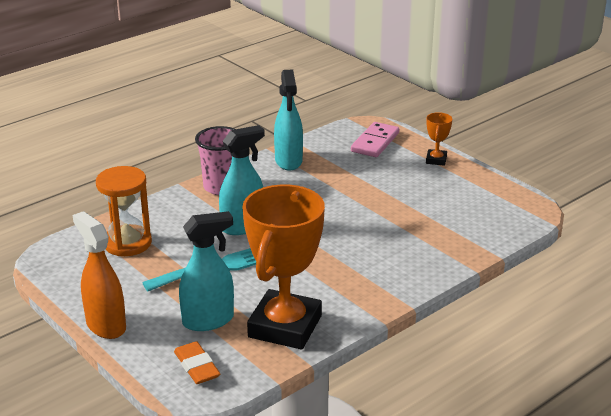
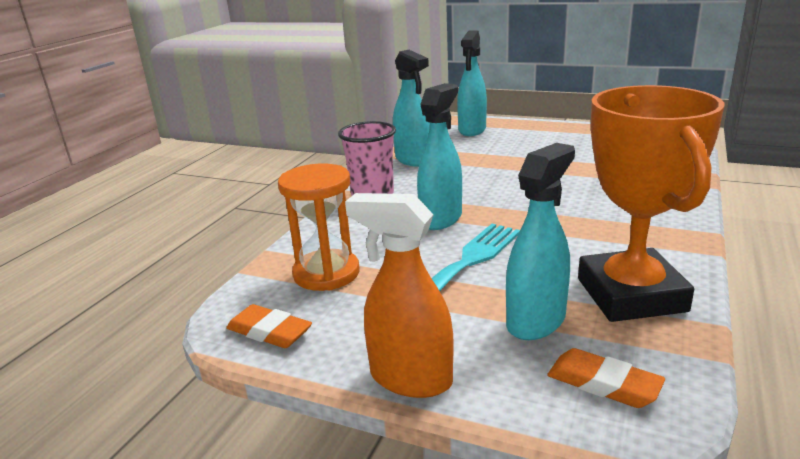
camera: 25 degrees left, 5 degrees down
pink domino [351,122,399,157] -> turquoise spray bottle [457,30,487,136]
orange trophy [426,112,452,166] -> none
none -> orange eraser [226,304,312,348]

